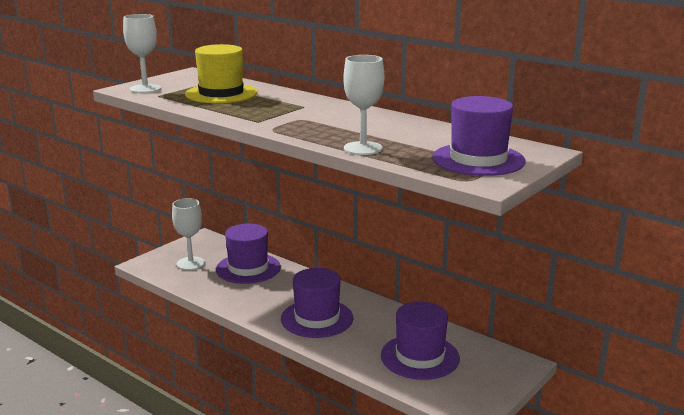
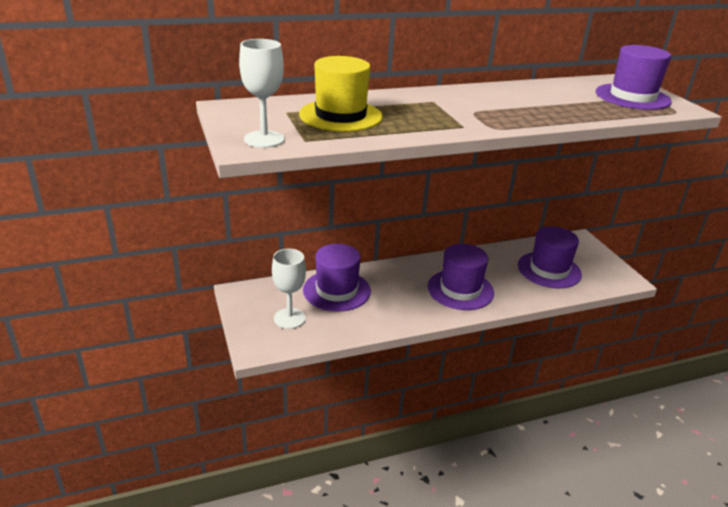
camera: 60 degrees left, 10 degrees up
white goblet [343,55,384,155] -> none

